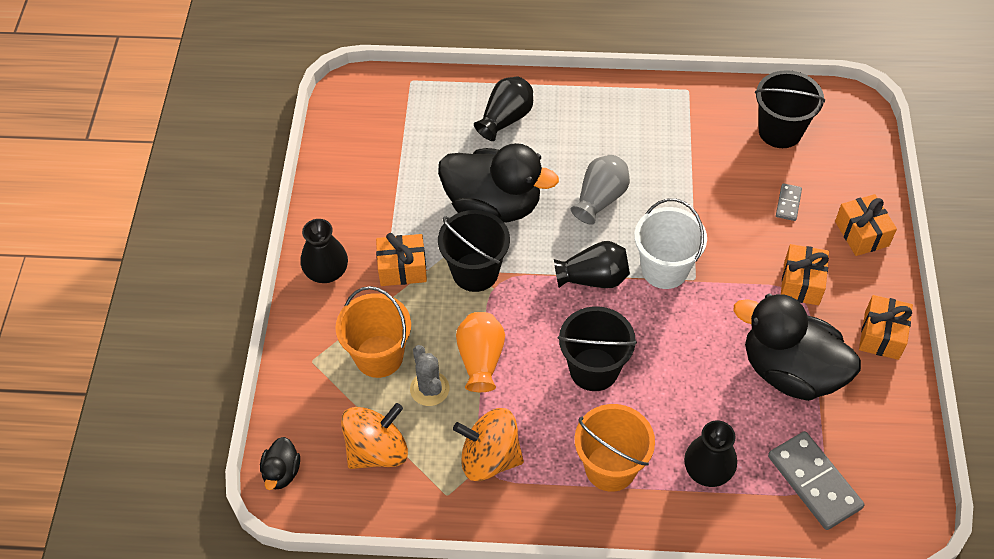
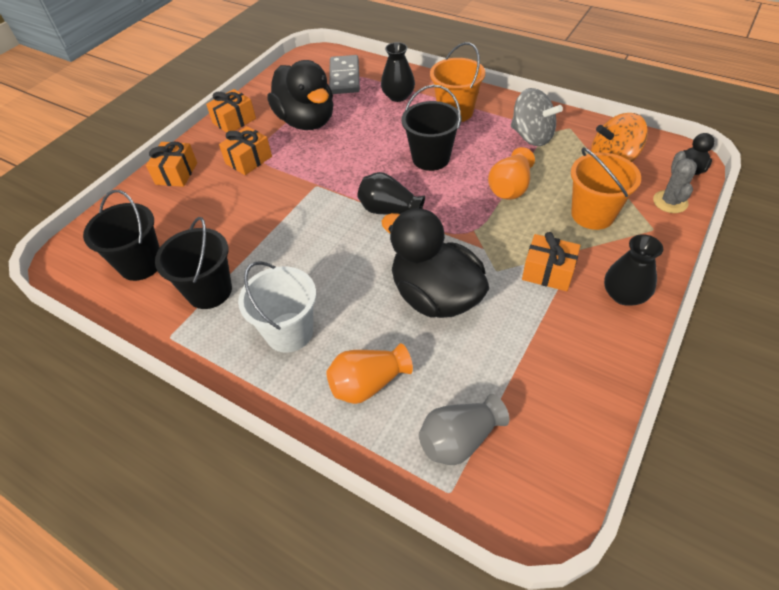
camera: 150 degrees left, 5 degrees down
grey cactus [410,345,449,406] -> grey cactus moved to [653,151,697,213]
black bucket [438,210,510,292] -> black bucket moved to [155,217,232,309]
orange spinning top [453,408,524,481] -> grey spinning top [511,88,563,146]
black vase [474,76,533,141] -> orange vase [326,343,413,404]
grey vase [571,155,630,225] -> grey vase moved to [419,394,510,465]
white bucket [634,198,707,289] -> white bucket moved to [238,261,316,353]
grey domino [776,183,802,221] -> none

